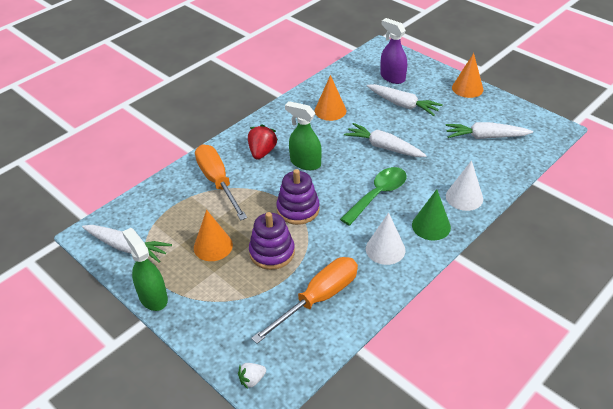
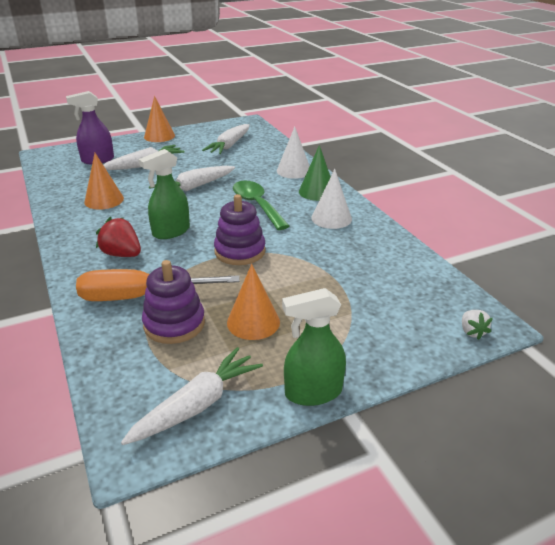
camera: 70 degrees left, 10 degrees down
purple stacking toy [249,212,295,270] -> purple stacking toy moved to [142,260,205,344]
orange screwdriver [251,257,358,344] -> none

